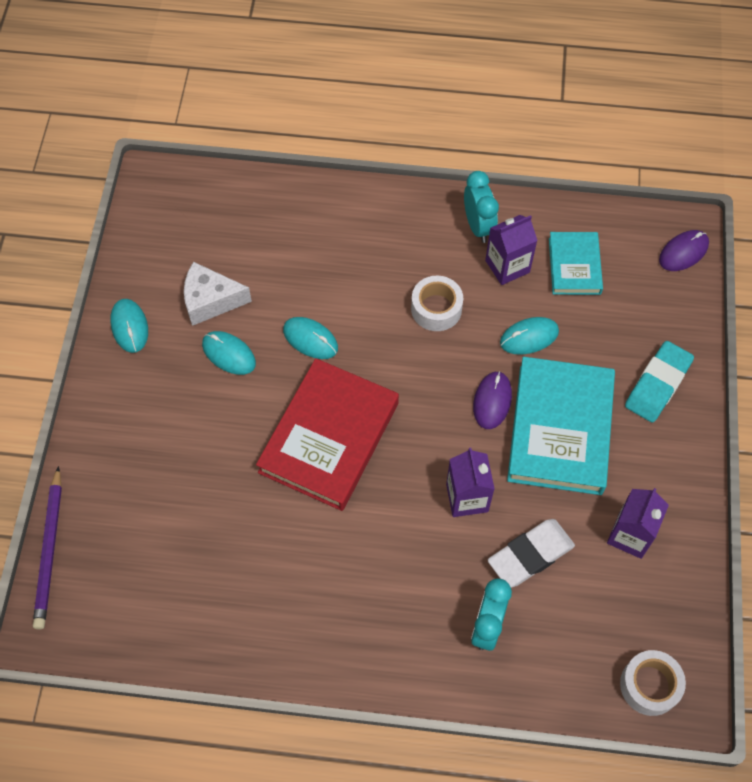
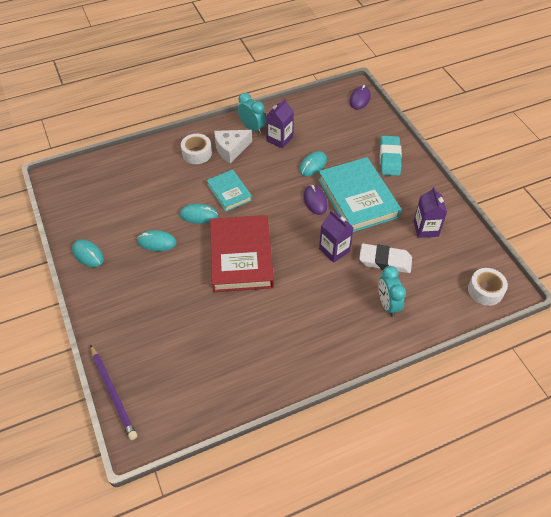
camera: 30 degrees left, 10 degrees down
white cheese [184,262,252,326] -> white cheese moved to [214,130,252,163]
white tape [411,275,463,331] -> white tape moved to [181,134,212,164]
white eraser [488,519,575,588] -> white eraser turned 75 degrees clockwise [359,243,412,273]
turquoise book [549,232,603,295] -> turquoise book moved to [206,169,252,212]

